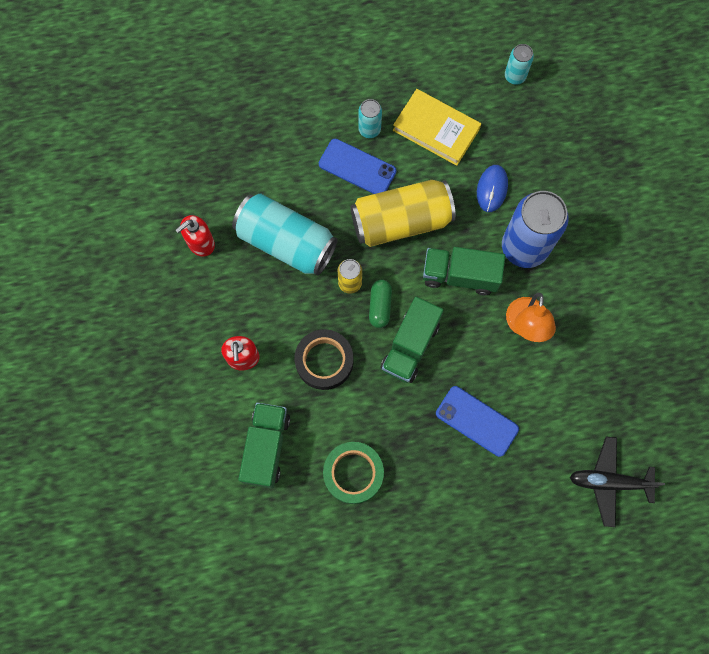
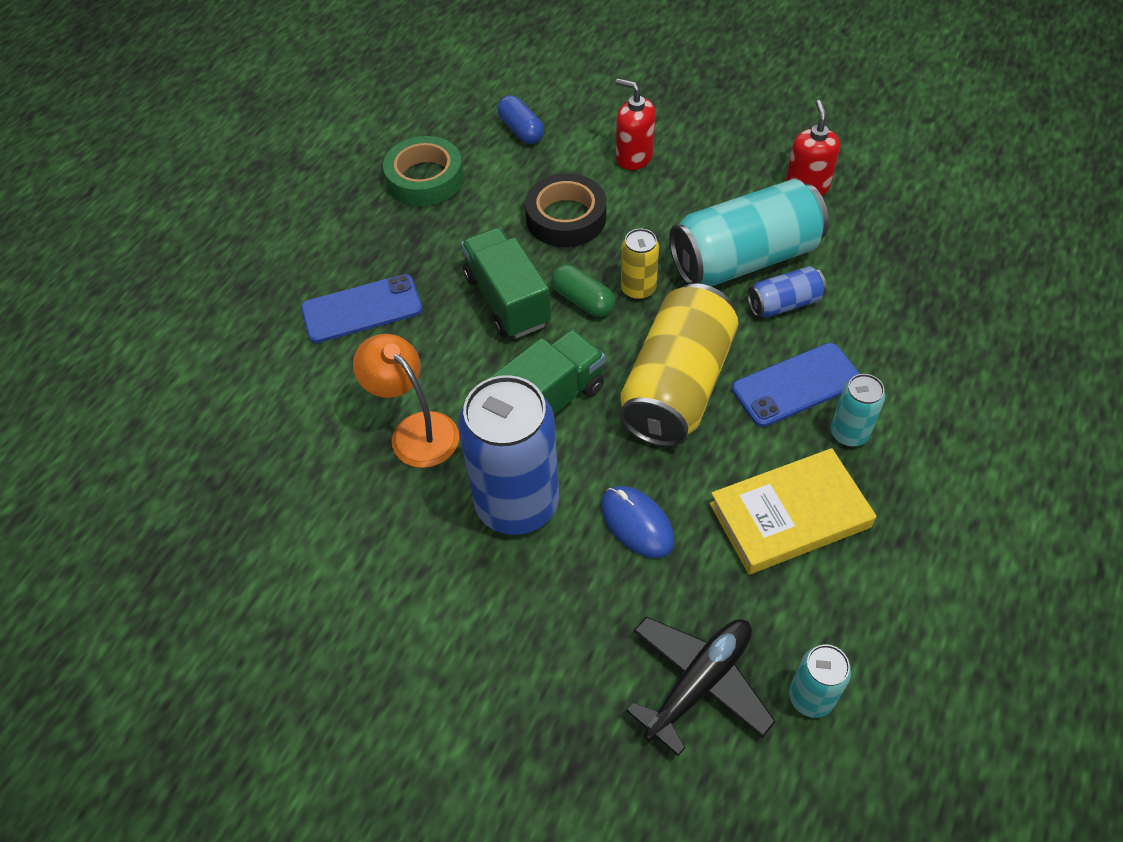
camera: 130 degrees right, 20 degrees down
green truck [238,403,290,489] -> blue capsule [497,95,544,144]
black plane [569,437,665,527] -> black plane moved to [626,617,776,756]
none -> blue can [747,266,826,317]

